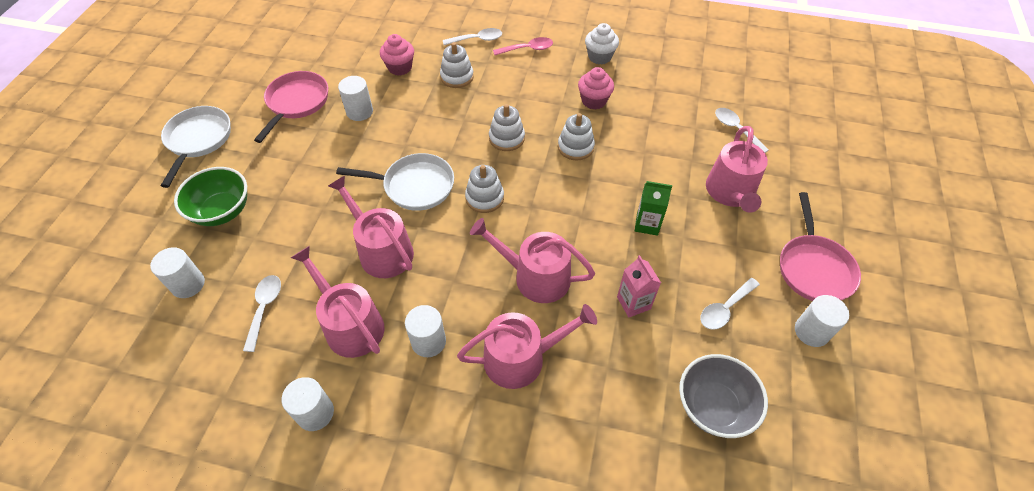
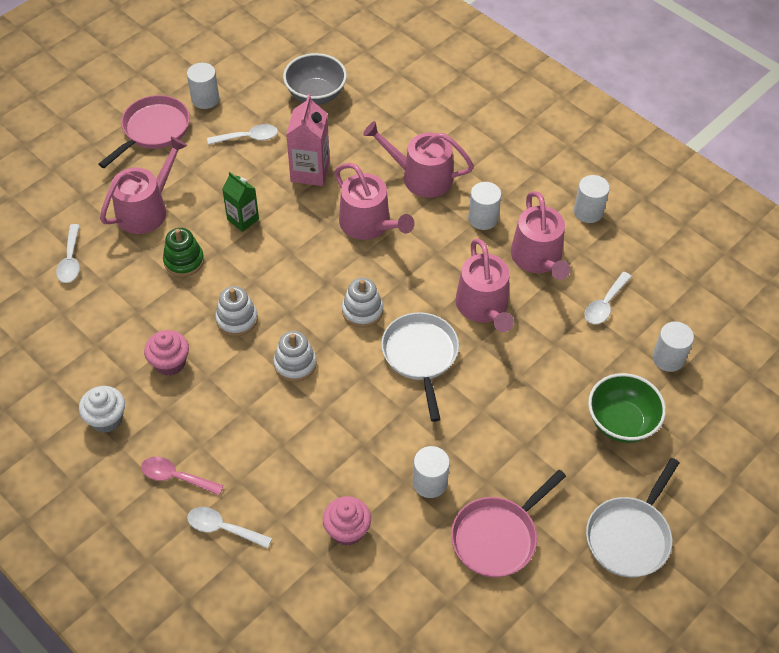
camera: 150 degrees left, 0 degrees up
white pan [336,153,454,211] -> white pan turned 45 degrees clockwise [381,312,459,422]
white stacking toy [440,42,474,88] -> none
pink carton [617,255,661,317] -> pink carton [286,94,330,186], size x1.51
none -> green stacking toy [163,228,204,277]

